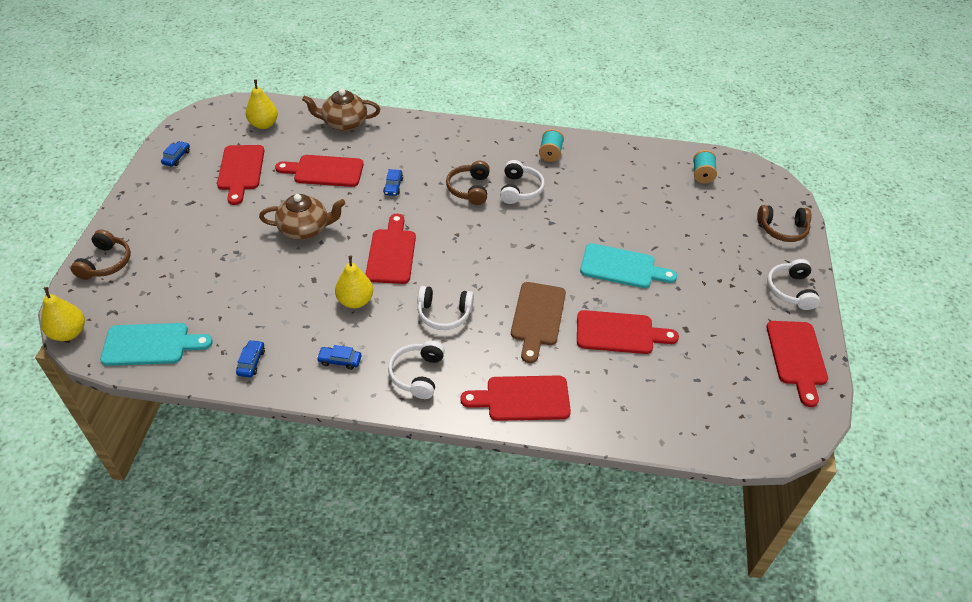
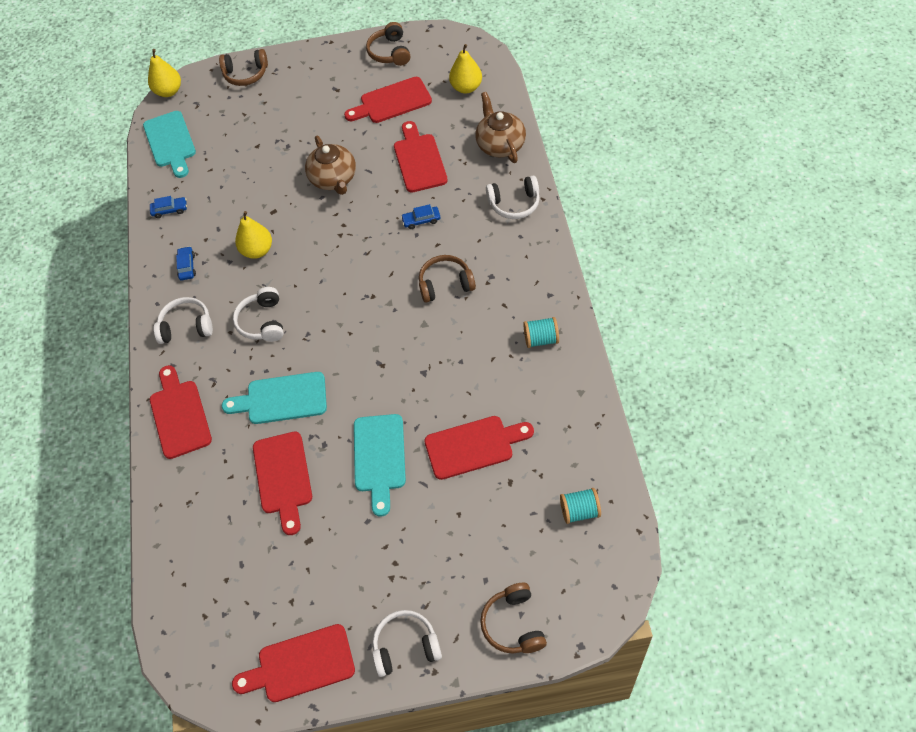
camera: 80 degrees right, 10 degrees up
blue car [161,141,190,167] -> brown headphones [366,22,410,66]
red cutting board [365,214,416,284] -> red cutting board moved to [424,416,534,480]
white headphones [500,160,545,204] -> white headphones moved to [486,176,540,219]
brown cutting board [511,282,566,363] -> turquoise cutting board [222,372,327,424]

